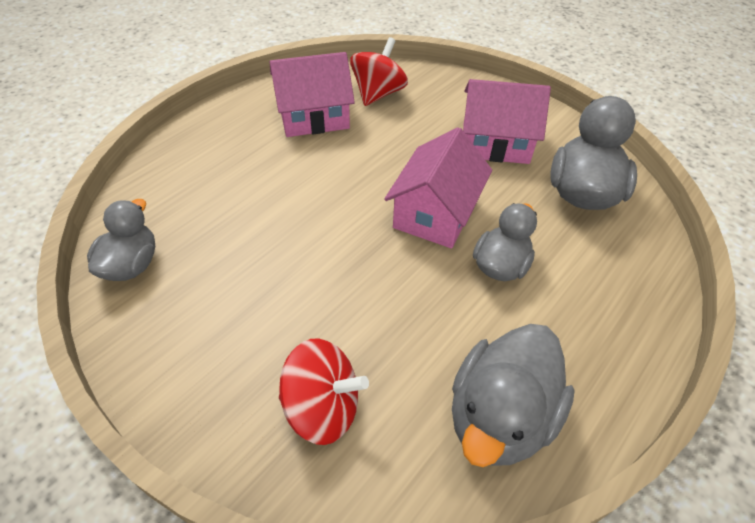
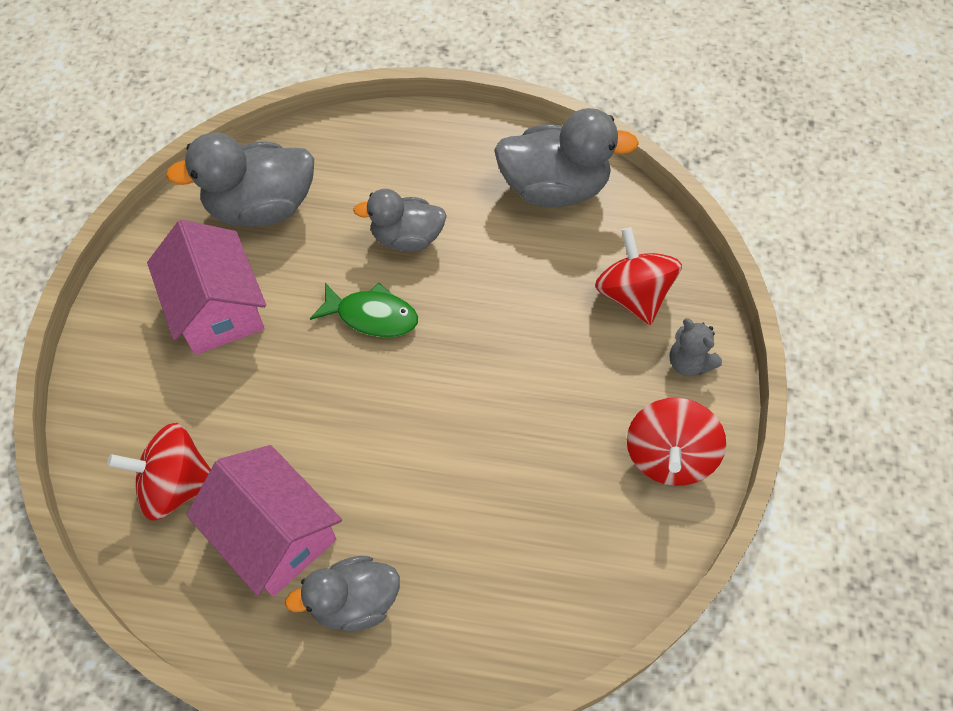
camera: 120 degrees left, 10 degrees up
grey duck [87,199,155,281] -> grey duck moved to [285,556,400,632]
pink house [384,127,492,248] -> green fish [310,283,418,337]
none -> red spinning top [627,398,726,486]
none -> grey teddy bear [670,318,722,376]

